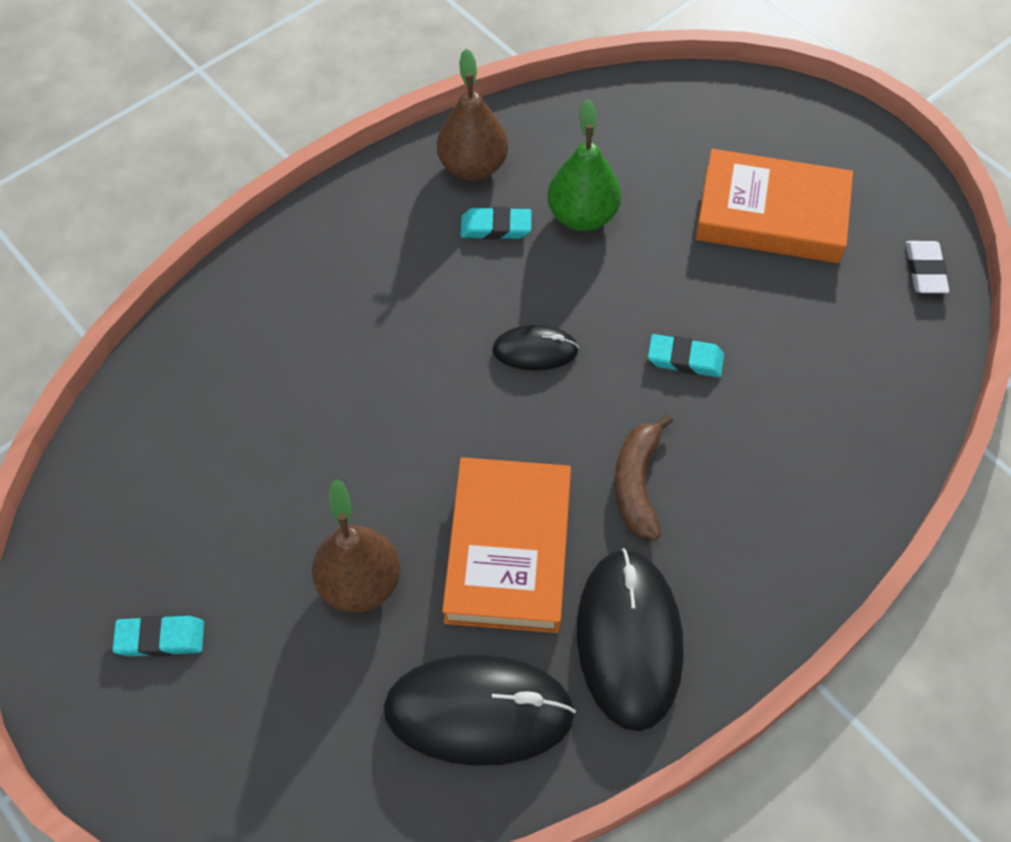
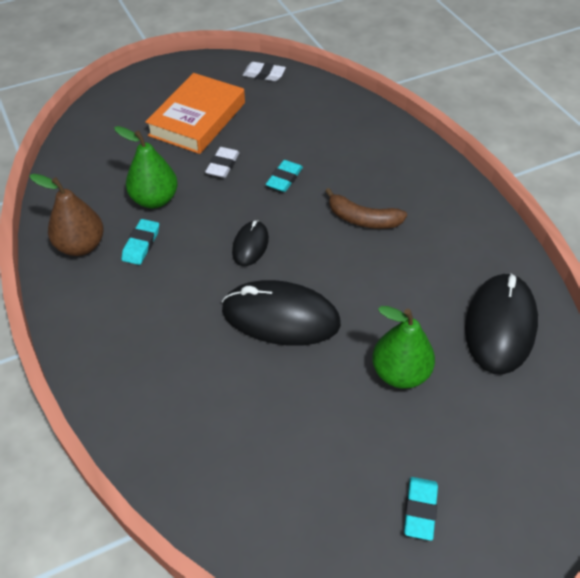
camera: 75 degrees left, 10 degrees down
brown pear [312,479,400,613] -> green pear [372,306,435,389]
orange book [442,457,571,633] -> none
black mouse [577,548,684,731] -> black mouse moved to [222,280,341,346]
none -> white eraser [205,147,240,178]

